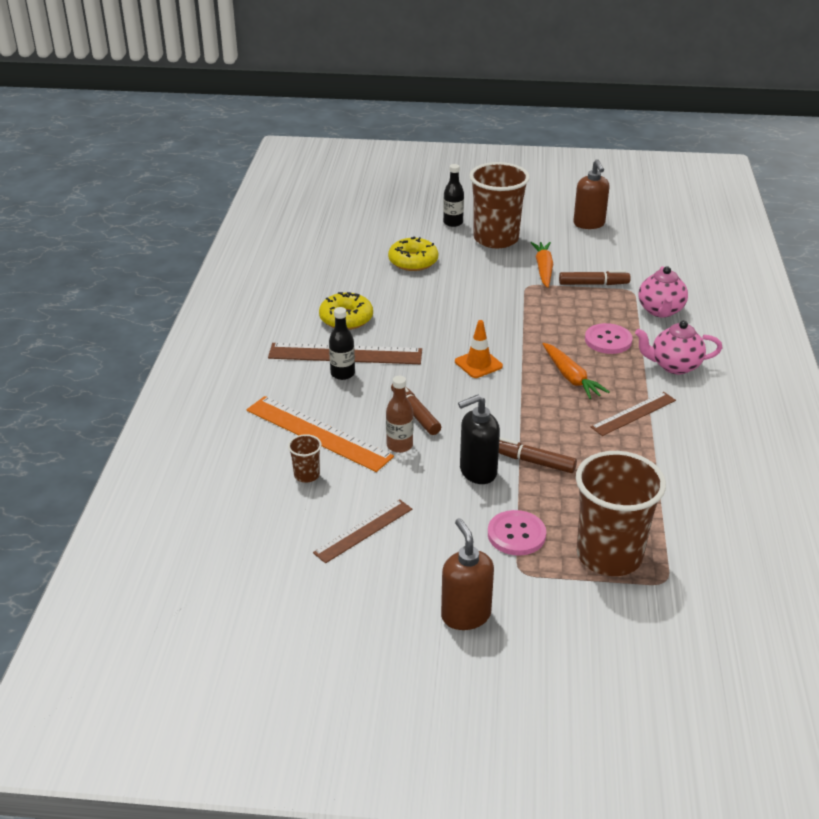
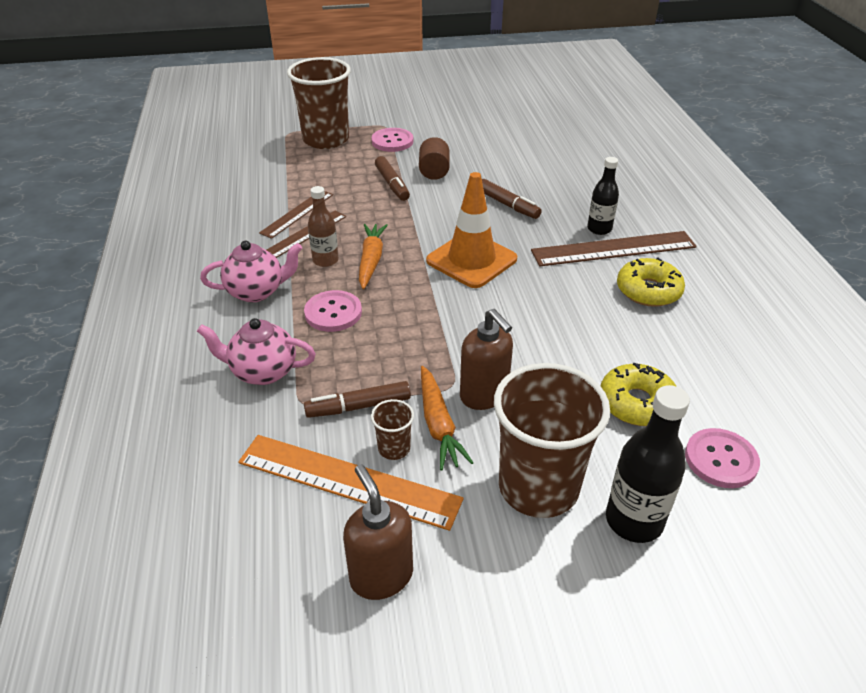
camera: 165 degrees right, 5 degrees up
orange ruler [246,396,394,472] -> orange ruler moved to [238,435,463,531]
brown cup [288,434,322,483] -> brown cup moved to [371,399,414,460]
brown ruler [313,499,412,563] -> brown ruler moved to [259,191,333,239]
brown bottle [386,376,413,453] -> brown bottle moved to [308,186,339,267]
brown soap dispenser [441,518,494,630] -> brown soap dispenser moved to [460,309,513,410]
black bottle [443,164,464,227] -> black bottle [606,385,690,543], size x1.53
orange traffic cone [455,320,503,378] -> orange traffic cone [426,172,517,288], size x1.73
black soap dispenser [458,394,500,484] -> brown cylinder [419,137,450,180]
brown marker [499,437,577,473] -> brown marker turned 60 degrees clockwise [375,156,410,201]
orange carrot [543,343,609,399] -> orange carrot turned 45 degrees clockwise [359,224,388,289]
pink teapot [639,266,688,317] -> pink teapot turned 75 degrees counterclockwise [197,318,316,385]
none -> pink button [685,428,760,488]

